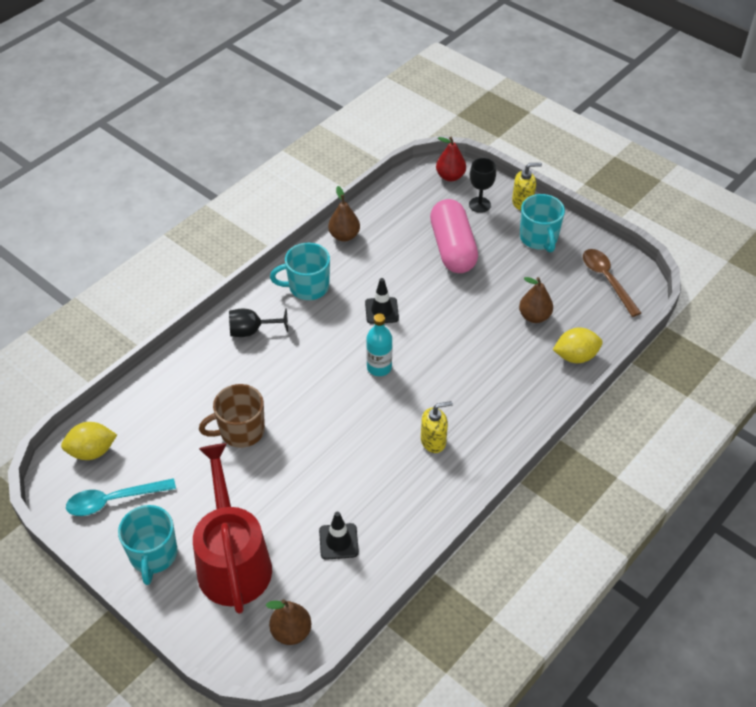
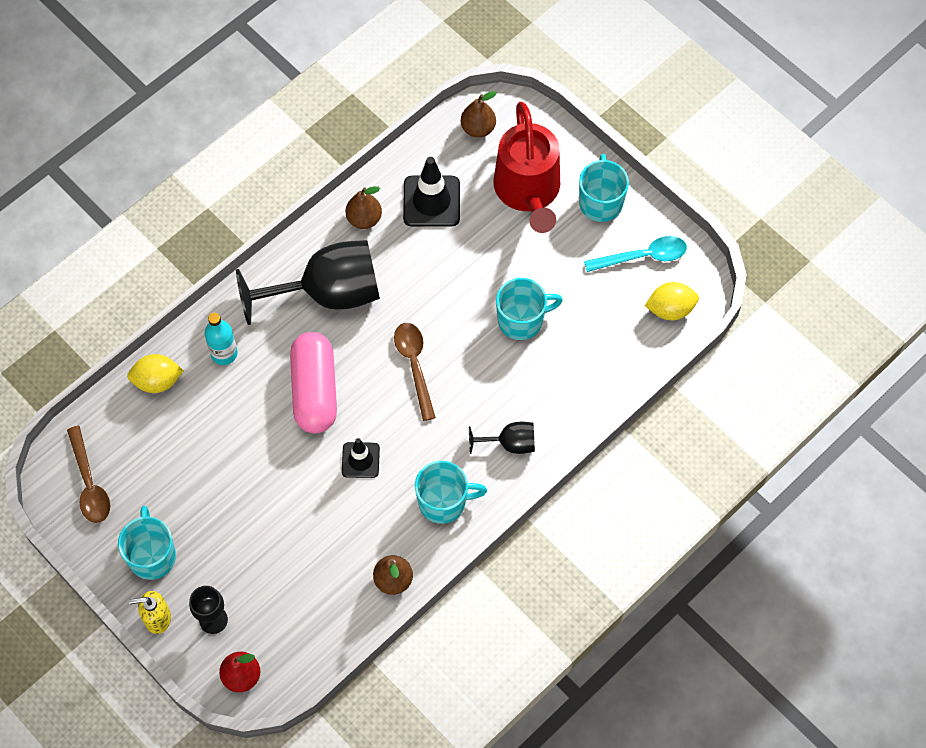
camera: 175 degrees left, 15 degrees up
brown mug [199,384,265,448] -> turquoise mug [496,278,563,340]
black traffic cone [319,512,359,560] -> black traffic cone [403,157,460,226], size x1.62
turquoise bottle [366,313,392,376] -> turquoise bottle moved to [204,313,238,365]
yellow soap dispenser [421,401,453,453] -> black goblet [236,240,380,325]
pink capsule [430,199,478,273] -> pink capsule moved to [290,332,337,433]
brown pear [519,277,553,323] -> brown pear moved to [345,186,382,229]
none -> brown spoon [394,323,436,421]

